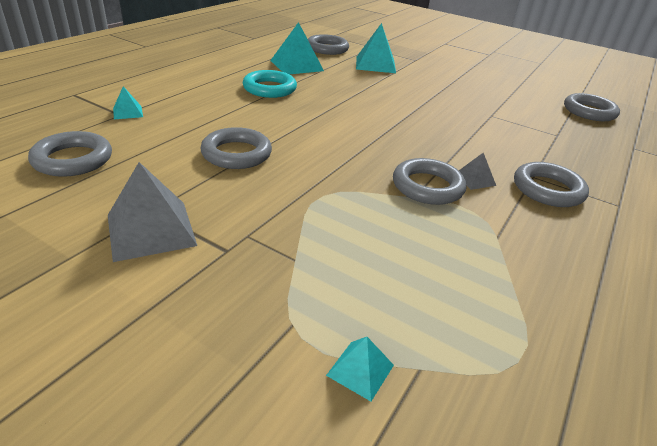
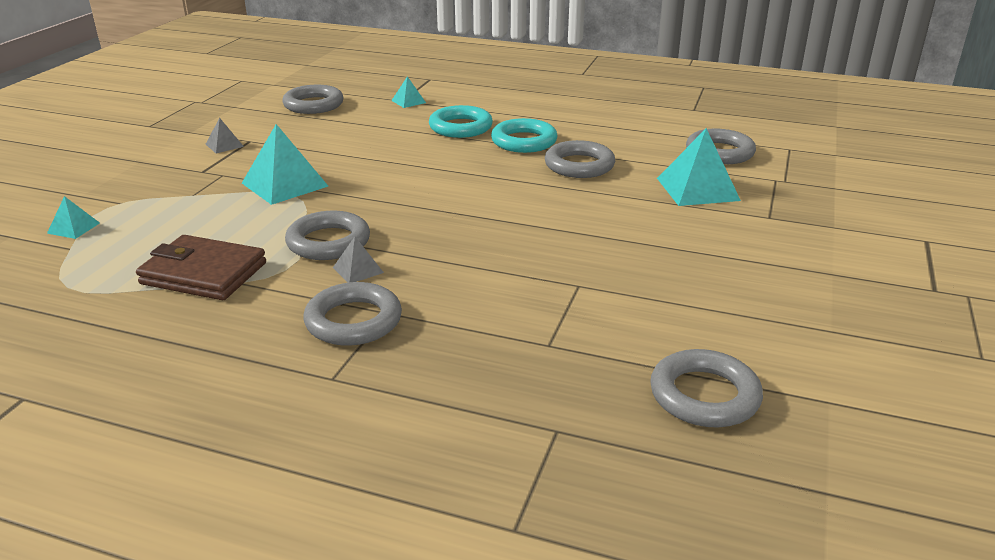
camera: 80 degrees right, 5 degrees down
grey pyramid [108,162,197,262] -> grey pyramid [205,118,244,153], size x0.50
grey ring [200,127,272,169] -> grey ring moved to [545,140,615,178]
turquoise pyramid [270,22,324,74] -> turquoise pyramid moved to [242,124,328,205]
none -> brown wallet [136,235,266,300]
none -> turquoise ring [429,105,493,138]

